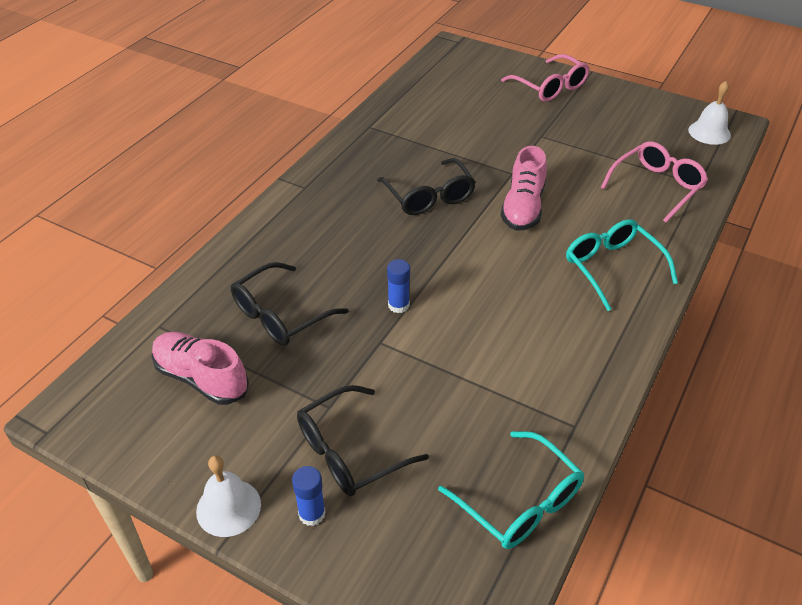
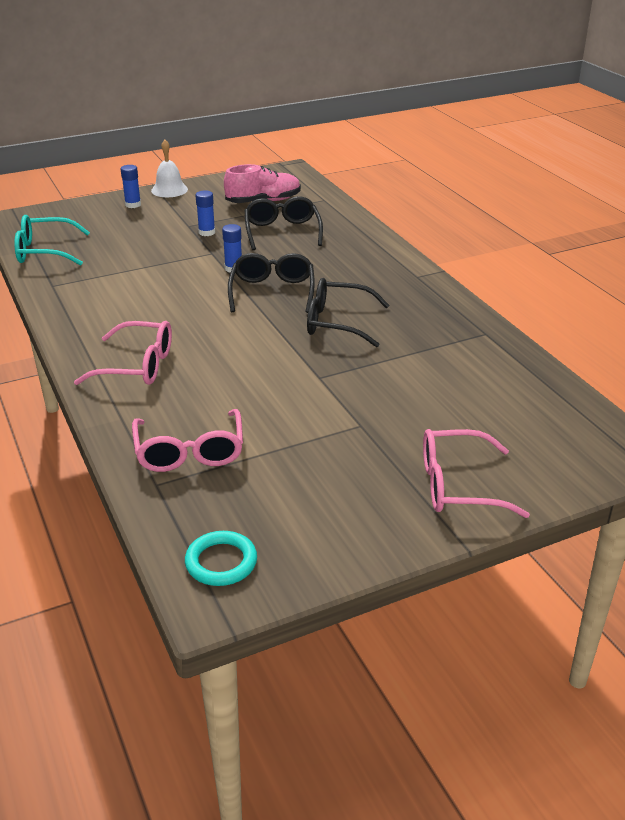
camera: 125 degrees right, 10 degrees down
black glasses [297,385,429,496] -> black glasses moved to [228,253,315,313]
pink shoe [500,146,547,231] -> none
turquoise glasses [566,219,678,311] -> pink glasses [74,321,172,385]
white bell [688,81,731,145] -> turquoise ring [185,531,257,586]
none -> blue glue stick [196,190,215,236]

